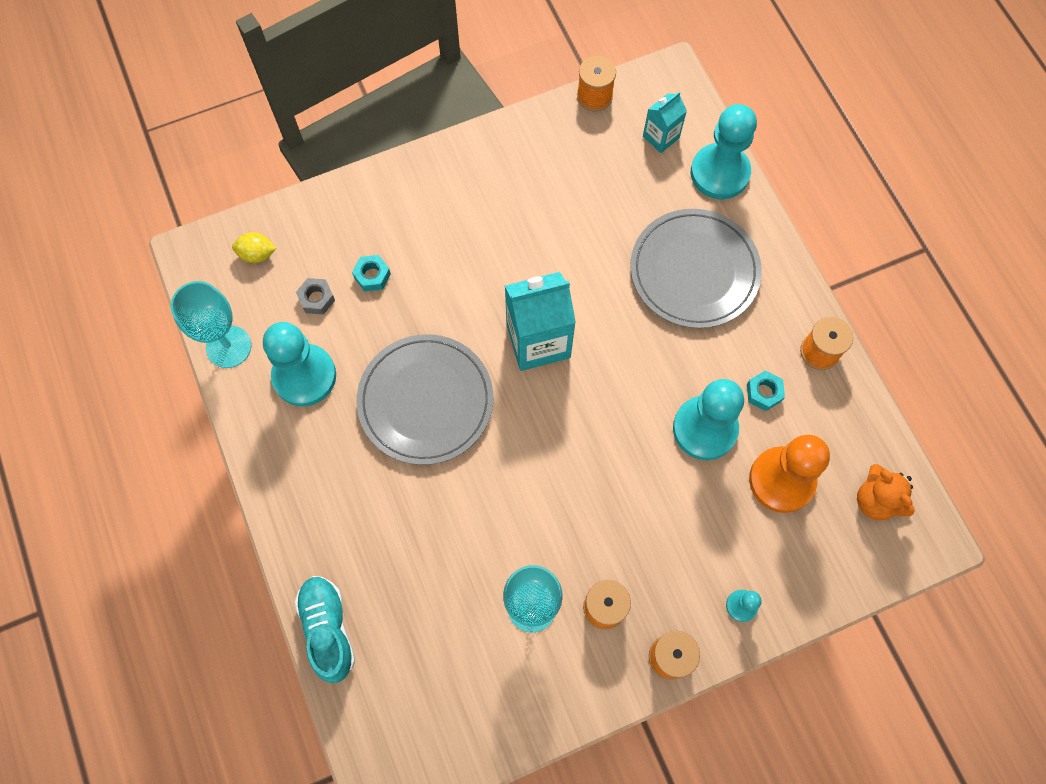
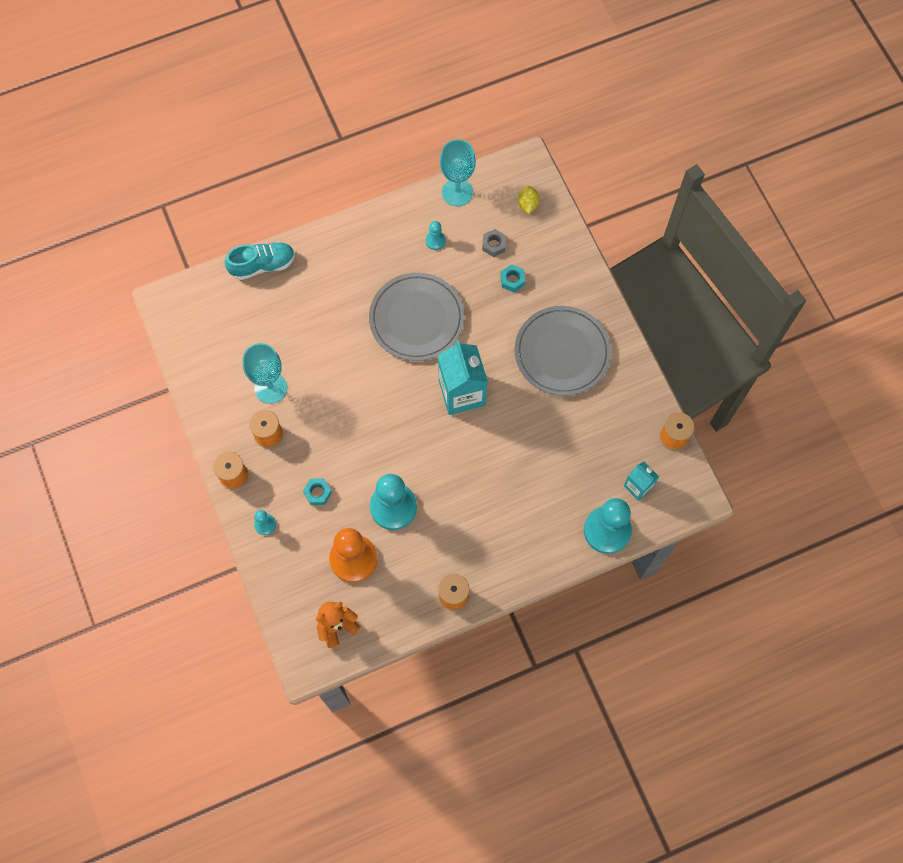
camera: 90 degrees right, 0 degrees up
turquoise pawn [263,322,336,406] -> turquoise pawn [426,221,446,250], size x0.46
grey plate [630,209,762,328] -> grey plate moved to [514,306,611,396]
turquoise nut [747,370,785,411] -> turquoise nut moved to [303,479,332,505]

